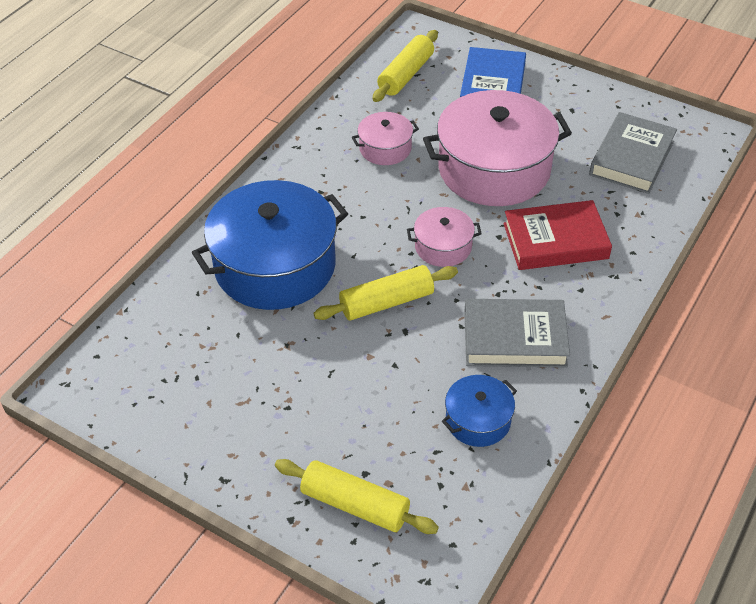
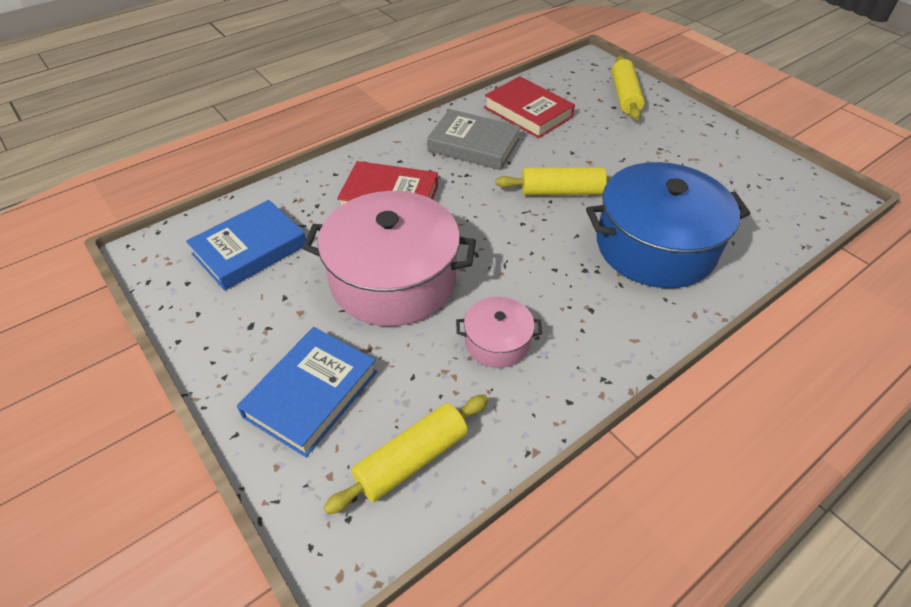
camera: 160 degrees left, 0 degrees up
yellow rolling pin [275,459,439,534] -> yellow rolling pin turned 45 degrees clockwise [612,56,645,120]
pink pot [407,207,482,267] -> none
blue pot [442,375,517,447] -> red book [484,76,575,138]
grey book [589,112,677,194] -> blue book [186,200,306,291]

